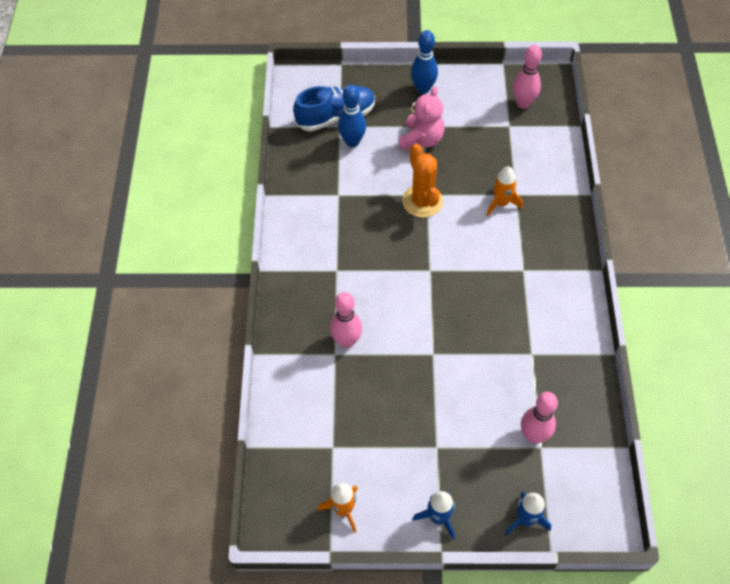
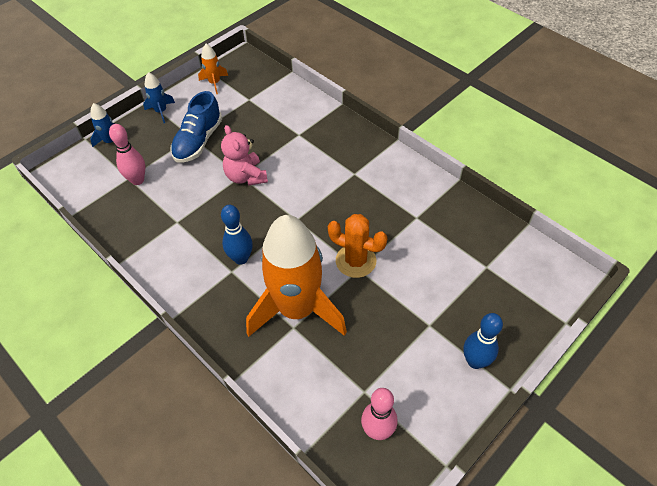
camera: 135 degrees right, 5 degrees down
blue shoe [293,86,375,132] -> blue shoe moved to [170,91,222,163]
pink bowling pin [330,292,362,348] -> none
blue bowling pin [338,85,366,147] -> blue bowling pin moved to [221,205,253,265]
pink teddy bear [399,86,444,150] -> pink teddy bear moved to [221,125,268,186]
orange rocket [486,166,523,216] -> orange rocket [246,215,347,337], size x2.44

